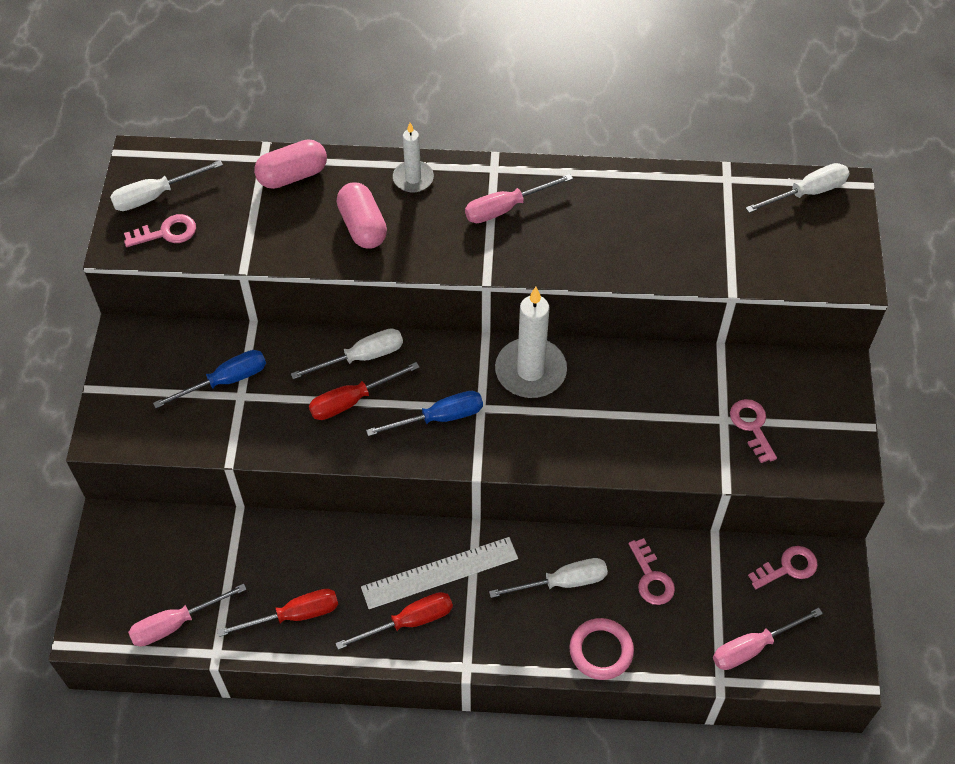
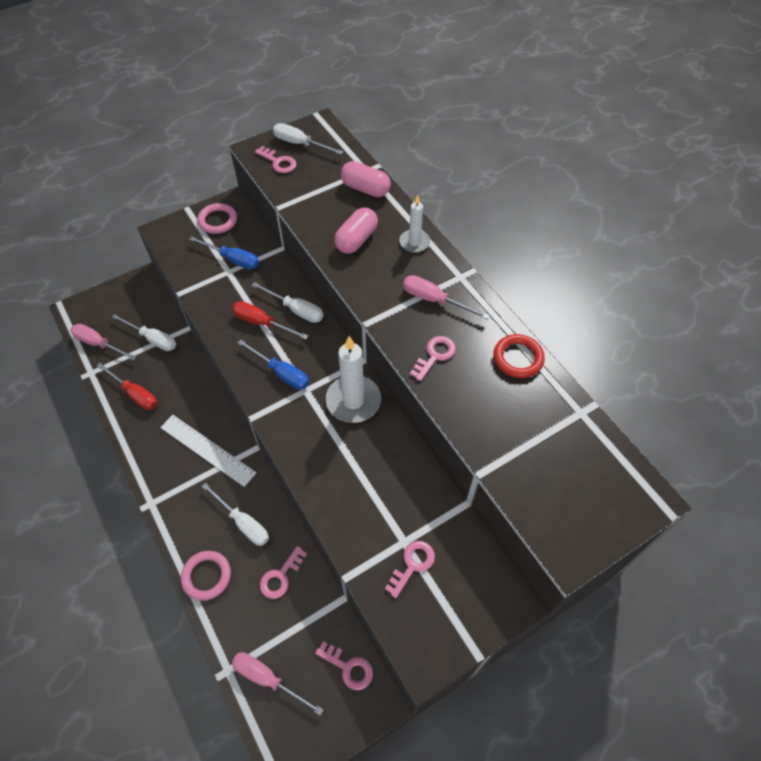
camera: 55 degrees right, 0 degrees up
red screwdriver [336,592,453,650] -> none
white screwdriver [746,163,850,213] -> white screwdriver moved to [112,314,176,351]
none -> pink ring [197,203,237,234]
none -> pink key [410,336,456,381]
none -> red ring [493,334,545,378]

